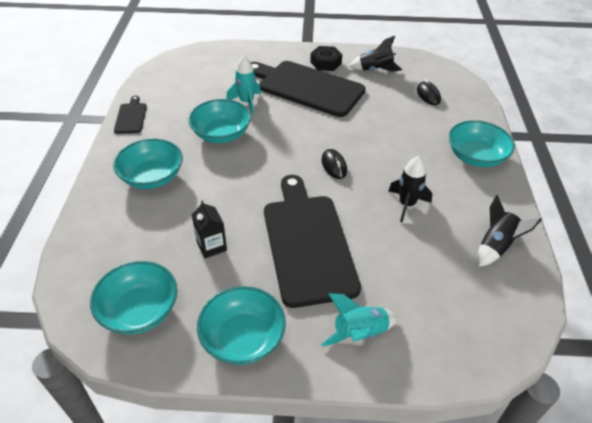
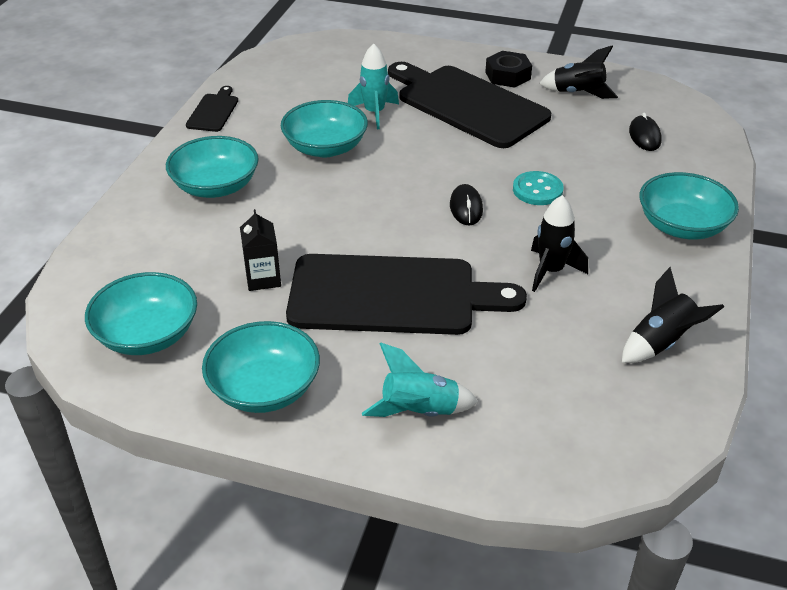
camera: 15 degrees right, 5 degrees down
black cutting board [264,175,361,308] -> black cutting board turned 90 degrees clockwise [286,254,527,335]
none -> turquoise button [513,171,564,205]

